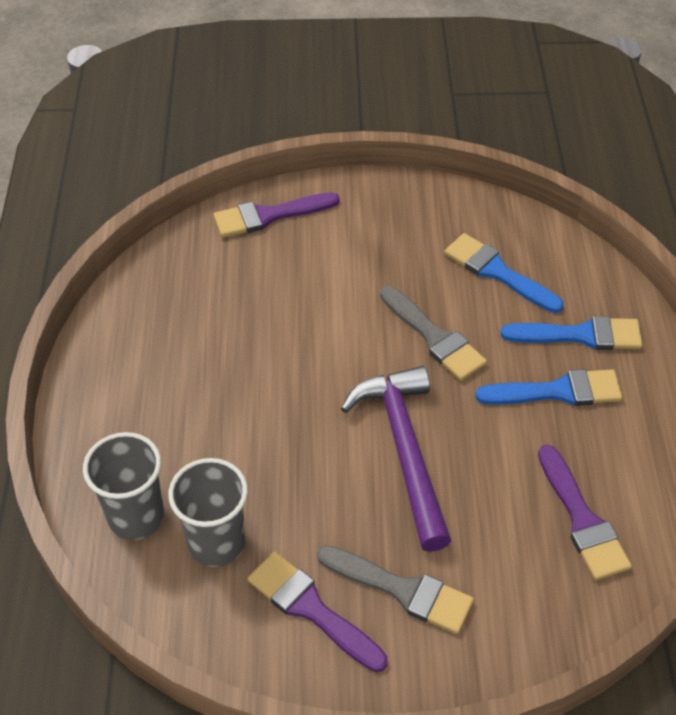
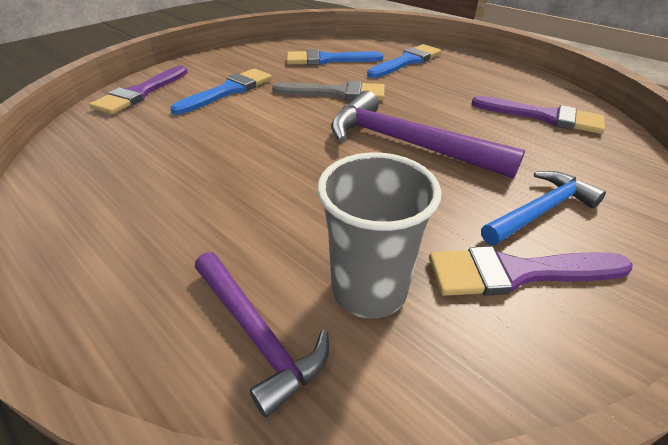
camera: 45 degrees left, 10 degrees down
grey cup [83,432,164,540] -> purple hammer [195,252,329,418]
grey brush [317,545,474,634] -> blue hammer [481,171,606,245]
blue brush [475,369,623,406] -> blue brush moved to [170,69,272,115]

